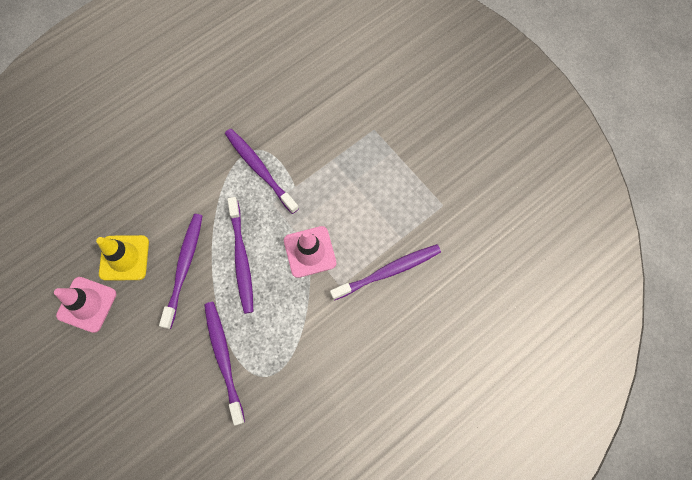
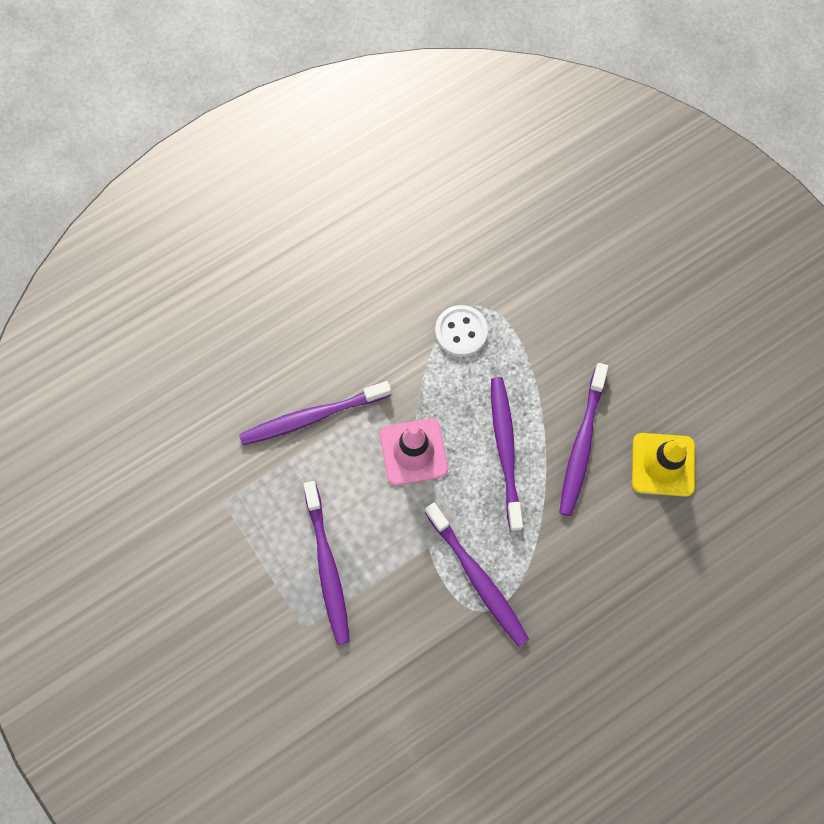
camera: 175 degrees left, 0 degrees up
pink traffic cone [54,277,116,333] -> none
purple toothbrush [204,302,245,425] -> purple toothbrush moved to [304,481,350,645]
none -> white button [435,305,488,357]

